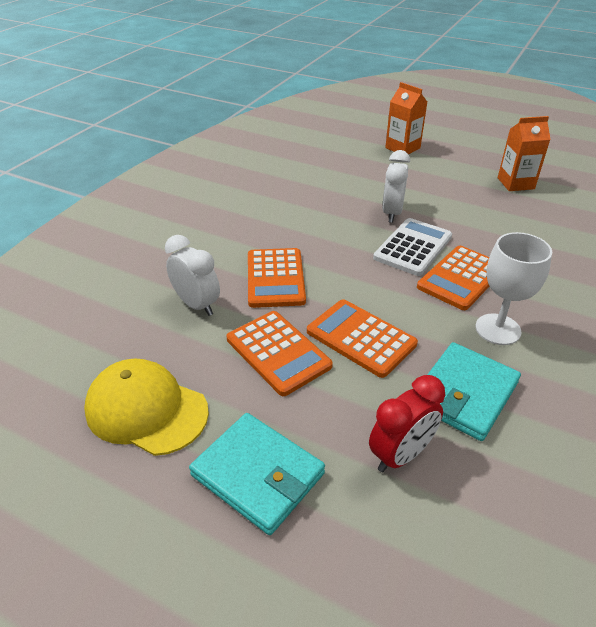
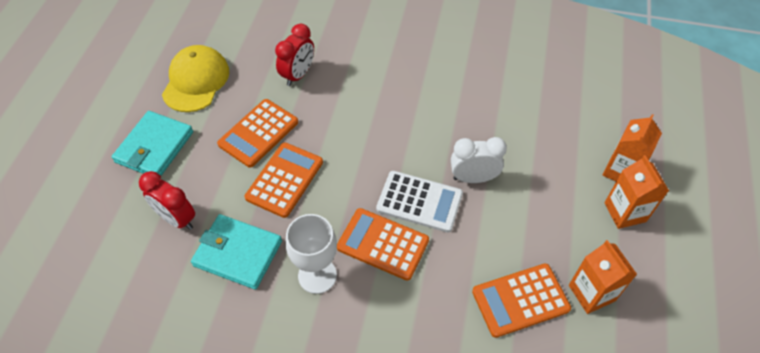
camera: 75 degrees right, 15 degrees up
white clock [165,235,220,316] -> red clock [275,24,314,86]
orange calculator [248,248,306,308] -> orange calculator moved to [472,264,571,338]
none -> orange carton [604,155,669,229]

